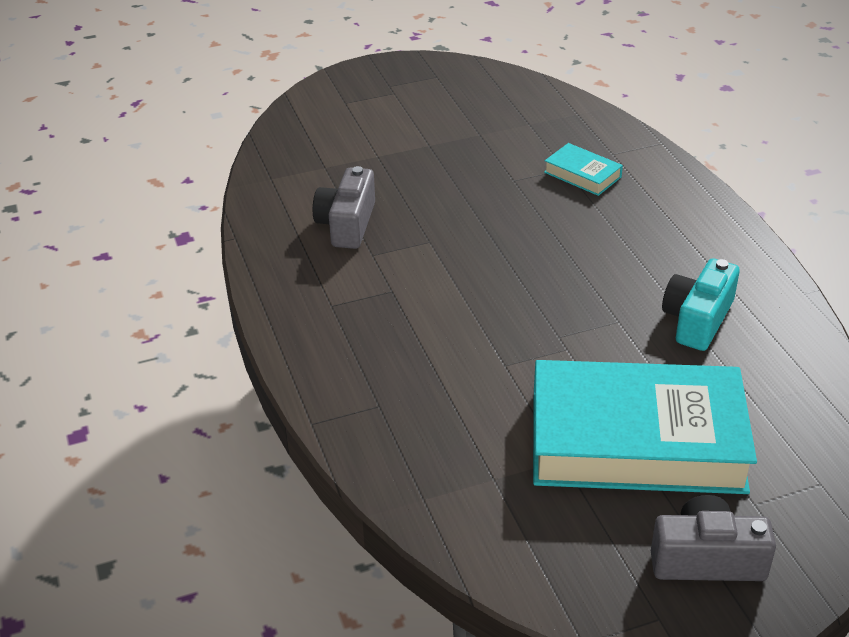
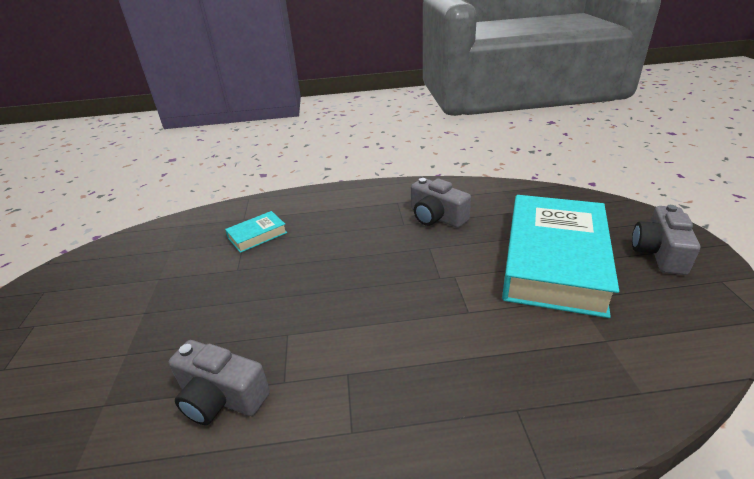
camera: 75 degrees left, 5 degrees down
turquoise camera [662,258,740,351] -> grey camera [411,178,471,228]

